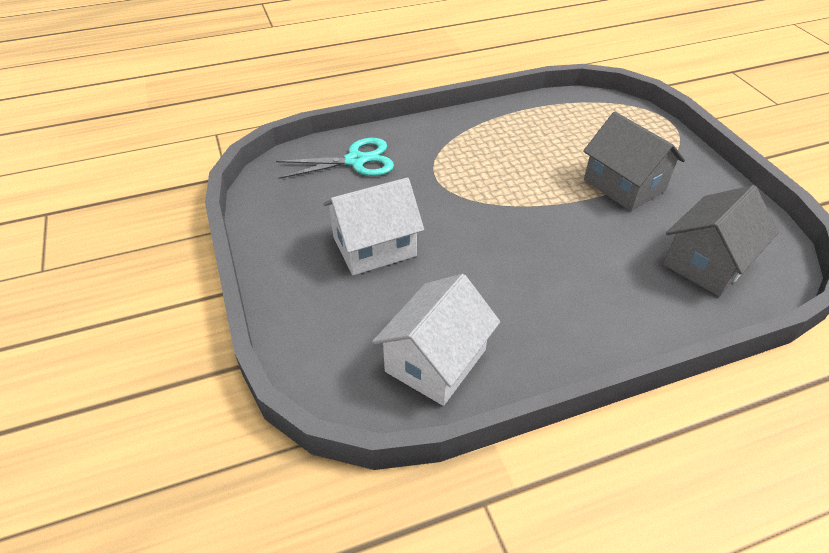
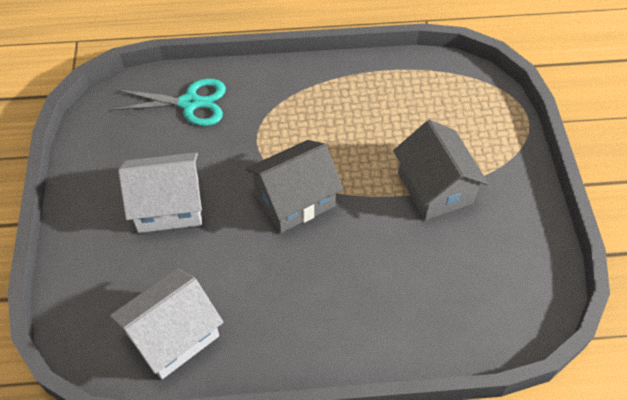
camera: 15 degrees right, 10 degrees up
grey house [663,185,779,296] -> grey house moved to [246,140,343,233]

